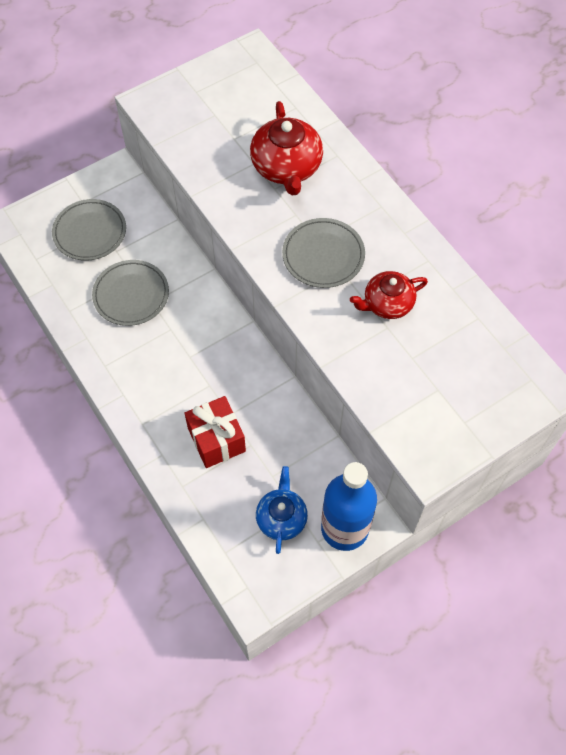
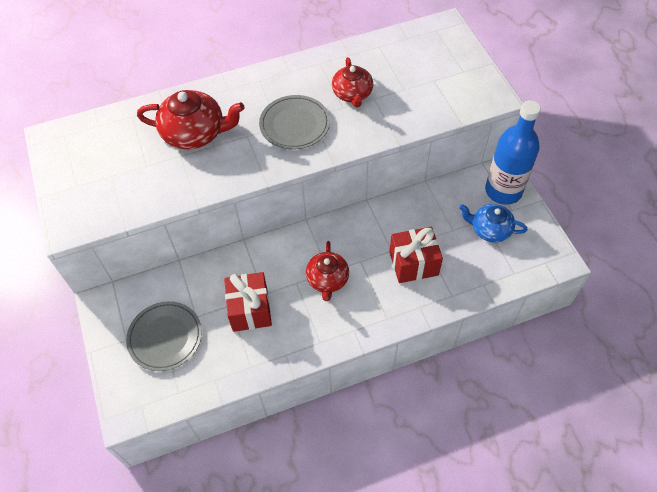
camera: 75 degrees left, 5 degrees down
grey plate [92,260,169,326] -> red gift [224,272,272,332]
none -> red teapot [306,241,349,301]

